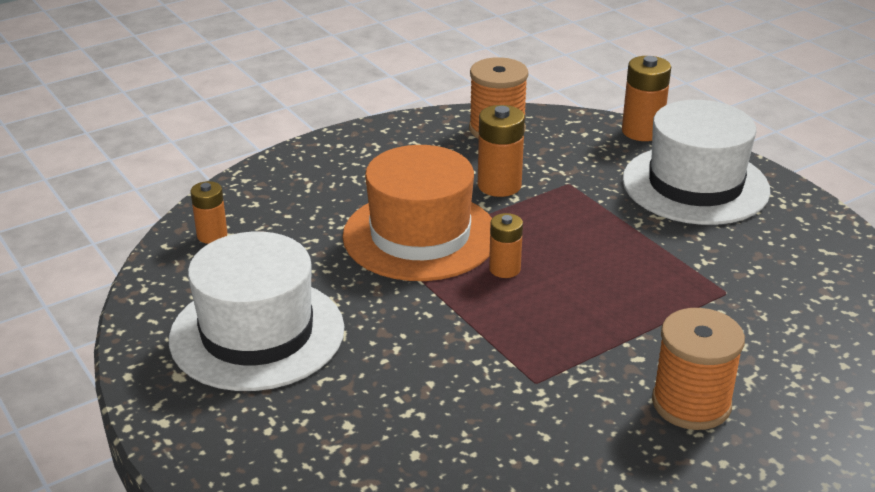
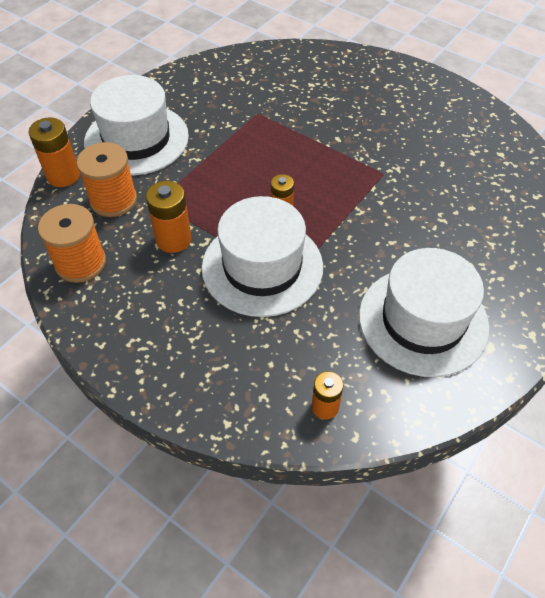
camera: 110 degrees left, 20 degrees up
orange hat [343,145,492,281] -> white hat [202,196,323,317]
orange spool [652,308,745,430] -> orange spool moved to [77,142,137,217]

